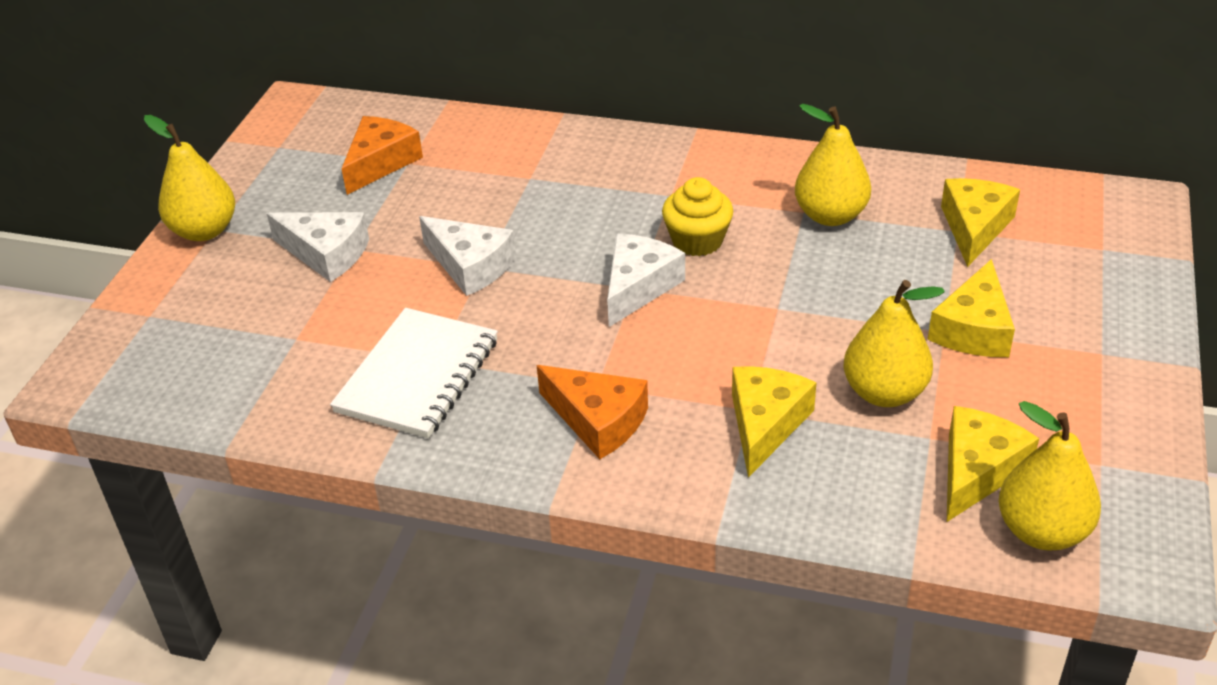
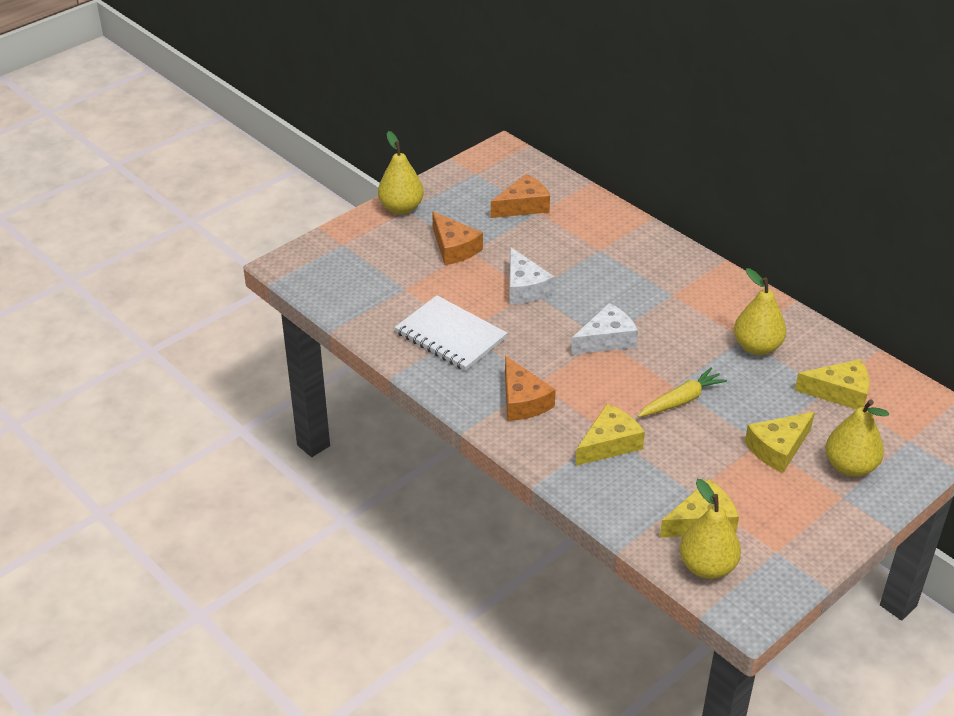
camera: 30 degrees right, 0 degrees up
white cheese [267,212,369,282] -> orange cheese [432,212,483,265]
white notebook [330,308,498,438] -> white notebook turned 75 degrees clockwise [395,295,507,371]
yellow cupcake [662,177,733,256] -> none
yellow pear [843,280,945,407] -> yellow pear moved to [825,399,889,477]
yellow cheese [941,178,1020,267] -> yellow cheese turned 45 degrees clockwise [795,359,869,409]
none -> yellow carrot [638,367,727,417]

